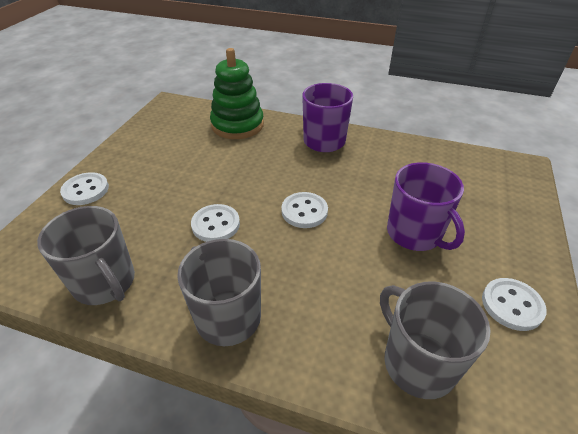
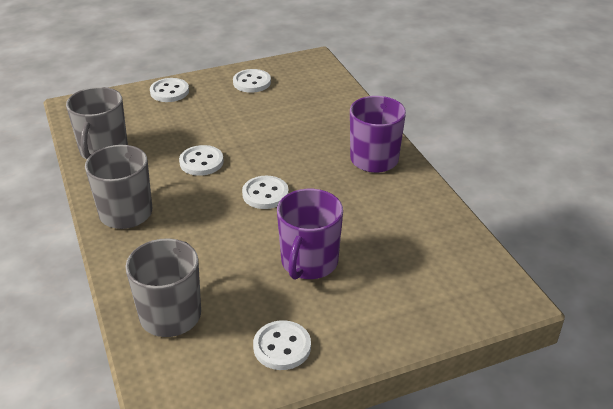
camera: 50 degrees right, 5 degrees down
green stacking toy [210,48,264,139] -> none
none -> white button [233,69,271,93]

